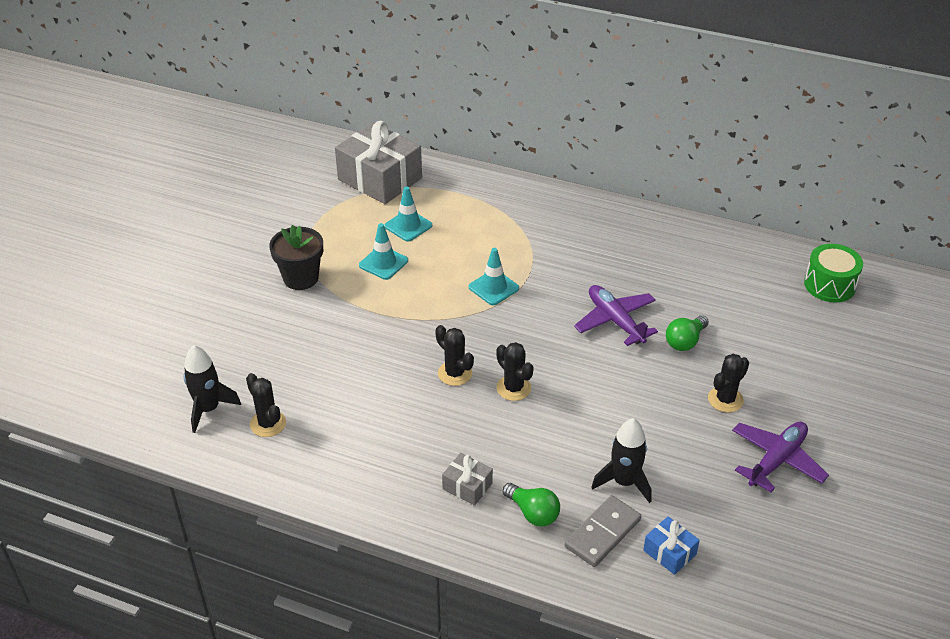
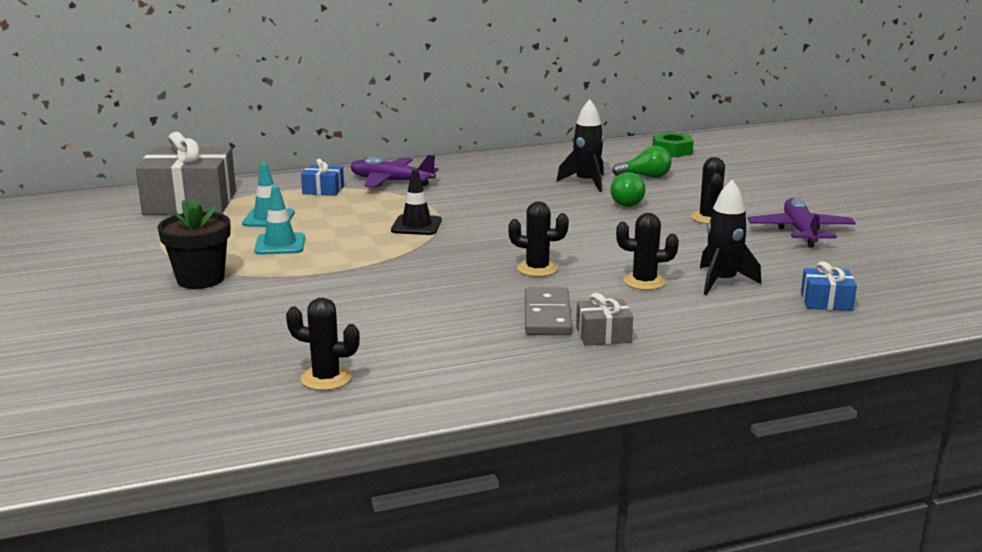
camera: 40 degrees left, 20 degrees down
black rocket [183,345,241,433] -> black rocket moved to [557,99,604,192]
black cactus [435,325,474,386] -> black cactus moved to [616,213,679,290]
turquoise traffic cone [469,248,519,305] -> black traffic cone [391,169,442,235]
green light bulb [502,483,560,527] -> green light bulb moved to [612,146,672,178]
grey domino [565,495,641,567] -> grey domino moved to [525,287,572,335]
purple plane [574,285,658,346] -> purple plane moved to [350,155,438,188]
green drum [804,244,863,302] -> green nut [652,132,694,157]
none -> blue gift [301,159,344,196]

